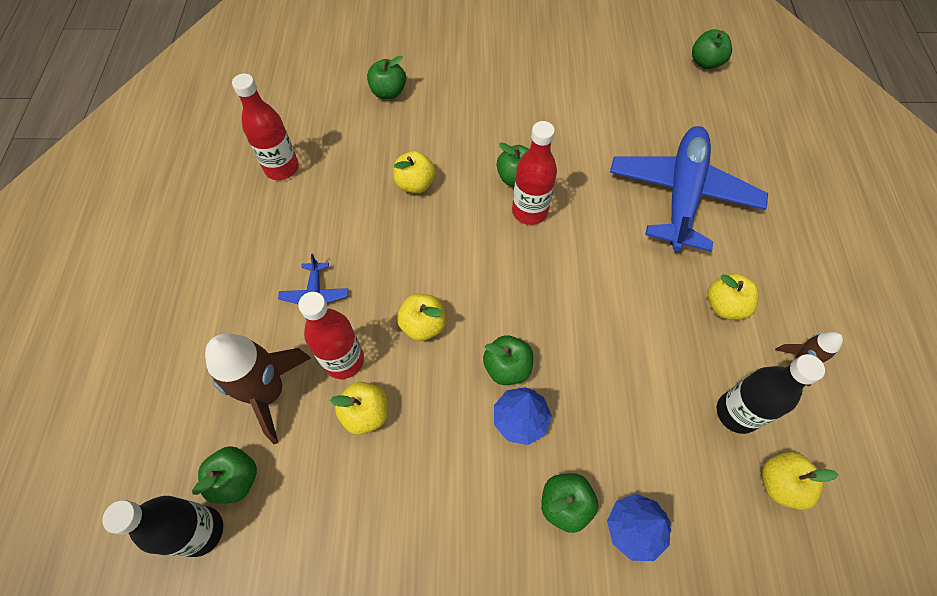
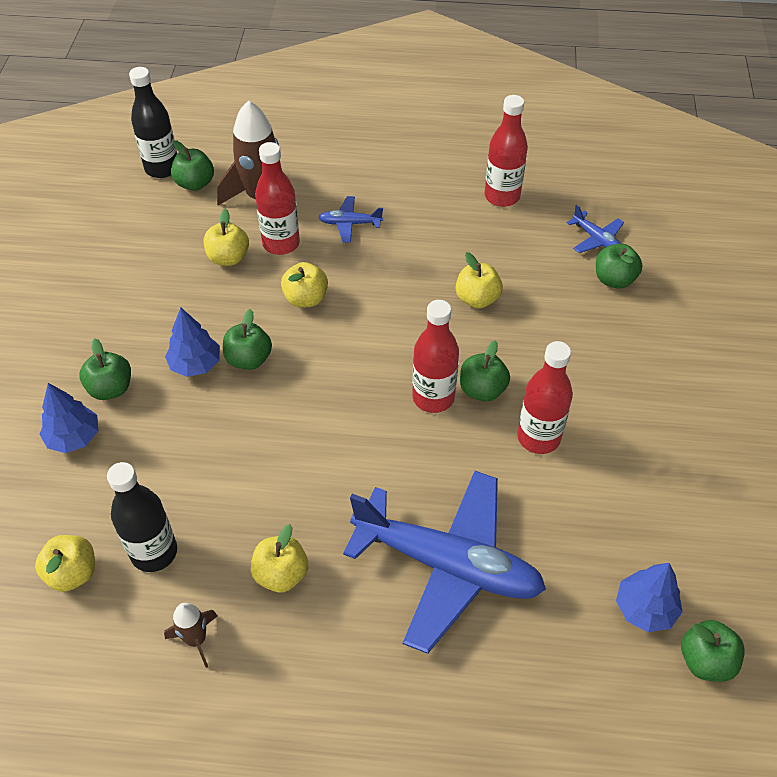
camera: 95 degrees right, 10 degrees down
none -> red bottle [517,341,573,454]
none -> blue plane [567,205,624,253]
none -> blue tree [616,563,683,632]

